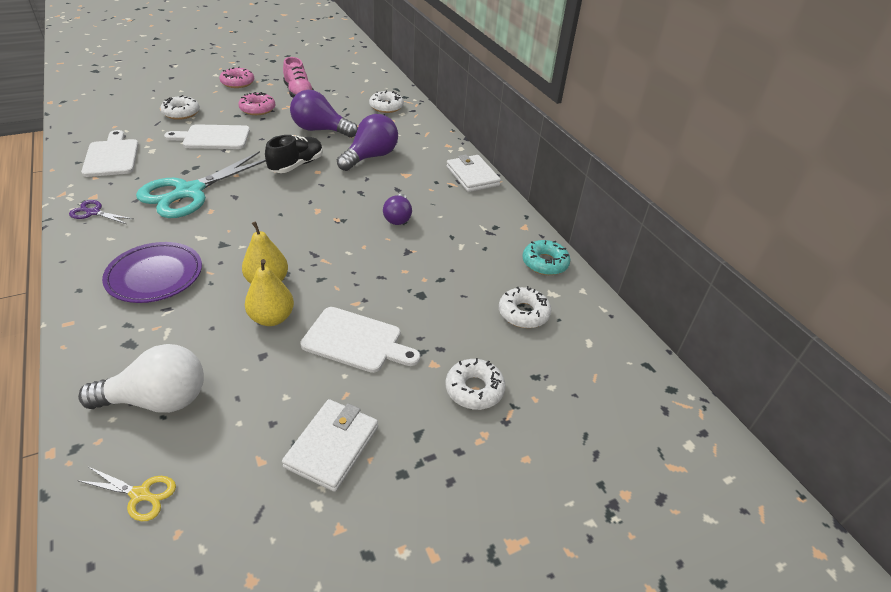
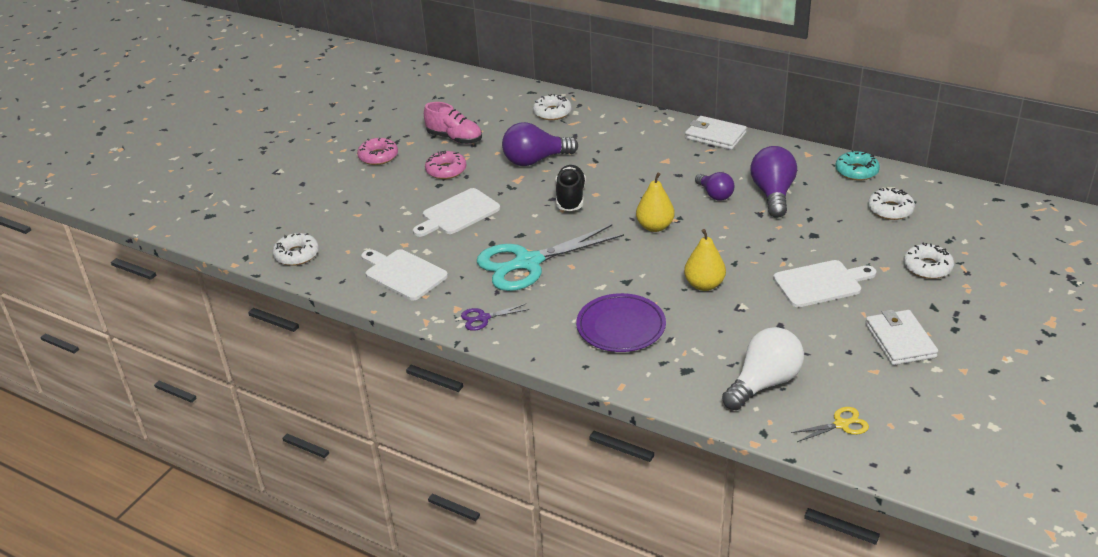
camera: 30 degrees left, 5 degrees down
turquoise scissors [136,151,266,218] -> turquoise scissors turned 60 degrees clockwise [477,224,624,291]
white donut [160,95,200,120] -> white donut moved to [273,233,319,266]
yellow pear [245,259,294,326] -> yellow pear moved to [636,172,675,232]
purple light bulb [337,114,398,171] -> purple light bulb moved to [751,146,797,218]

